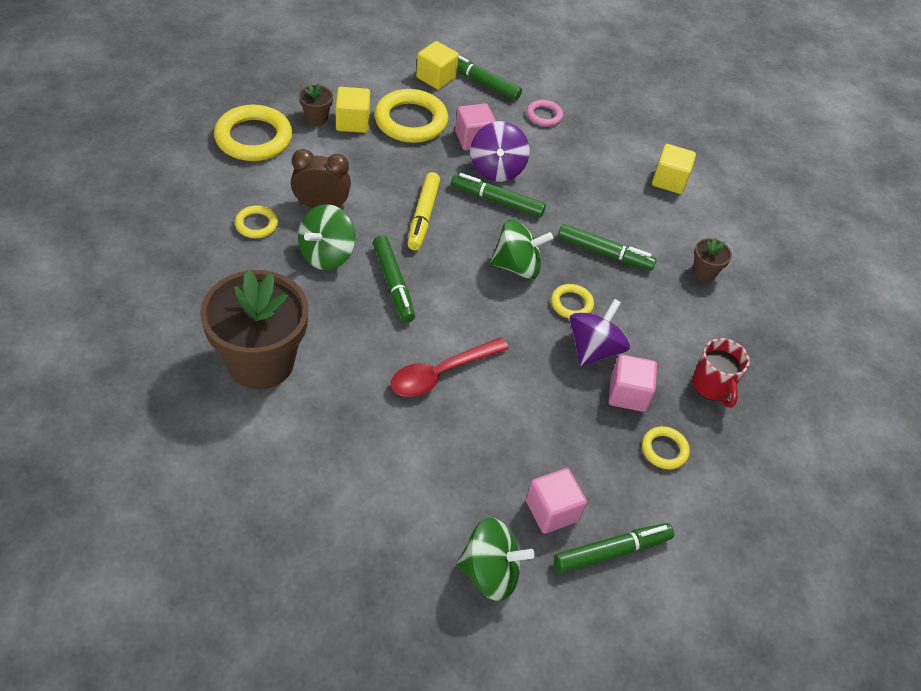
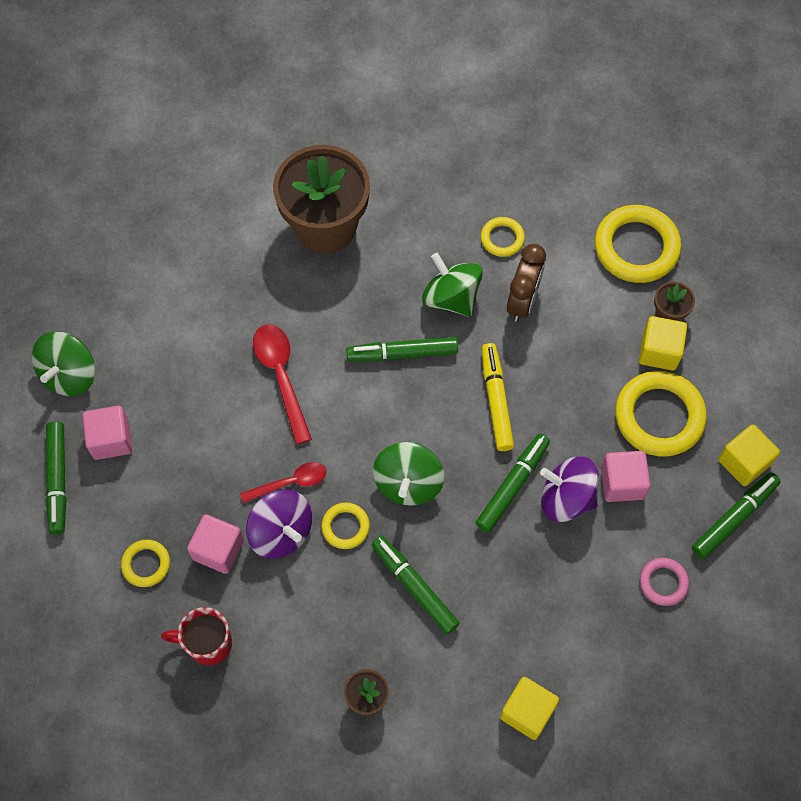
camera: 110 degrees right, 15 degrees up
yellow marker [407,172,440,250] -> yellow marker turned 60 degrees clockwise [481,343,514,451]
green marker [558,224,657,270] -> green marker turned 105 degrees clockwise [372,535,460,634]
none -> red spoon [240,462,327,503]

